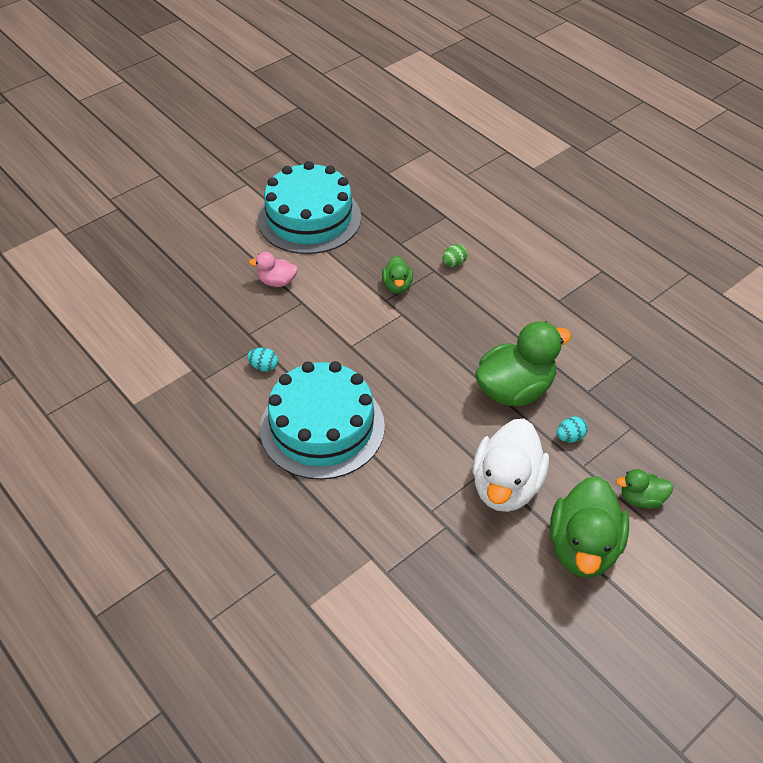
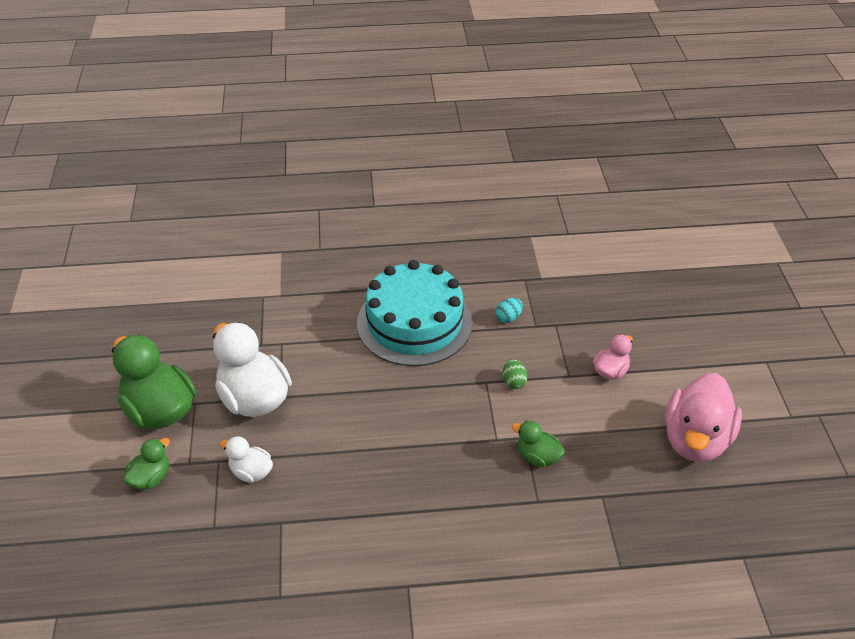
camera: 125 degrees right, 5 degrees down
turquoise cake [258,161,361,254] -> pink duck [665,373,742,462]
green egg [442,244,467,267] -> green egg moved to [503,359,527,389]
green duck [475,321,572,406] -> none
turquoise egg [557,417,588,442] -> white duck [219,436,273,483]

